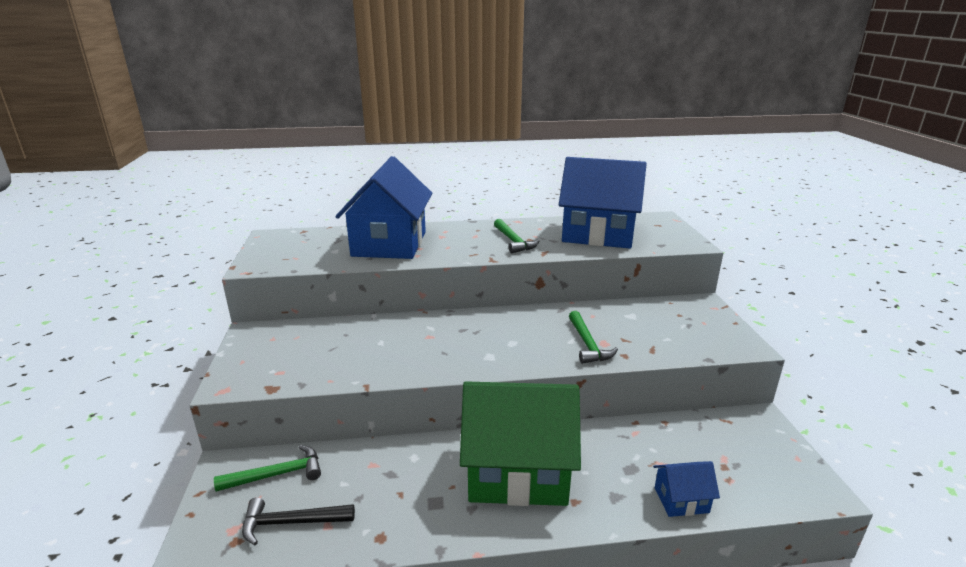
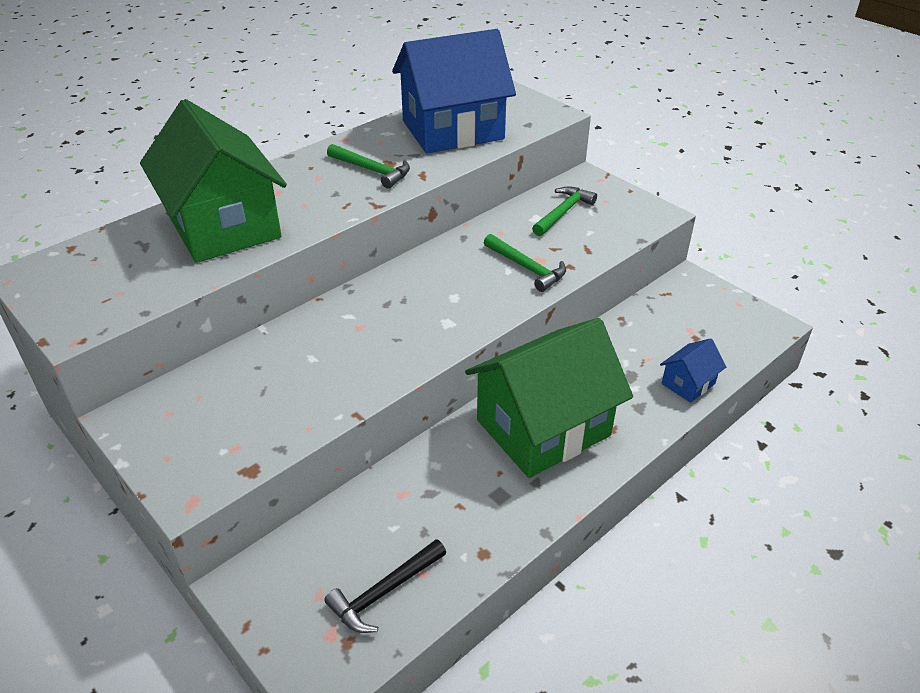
camera: 35 degrees left, 15 degrees up
green hammer [214,445,321,492] -> green hammer moved to [532,186,597,236]
blue house [336,156,432,259] -> green house [140,99,287,263]

